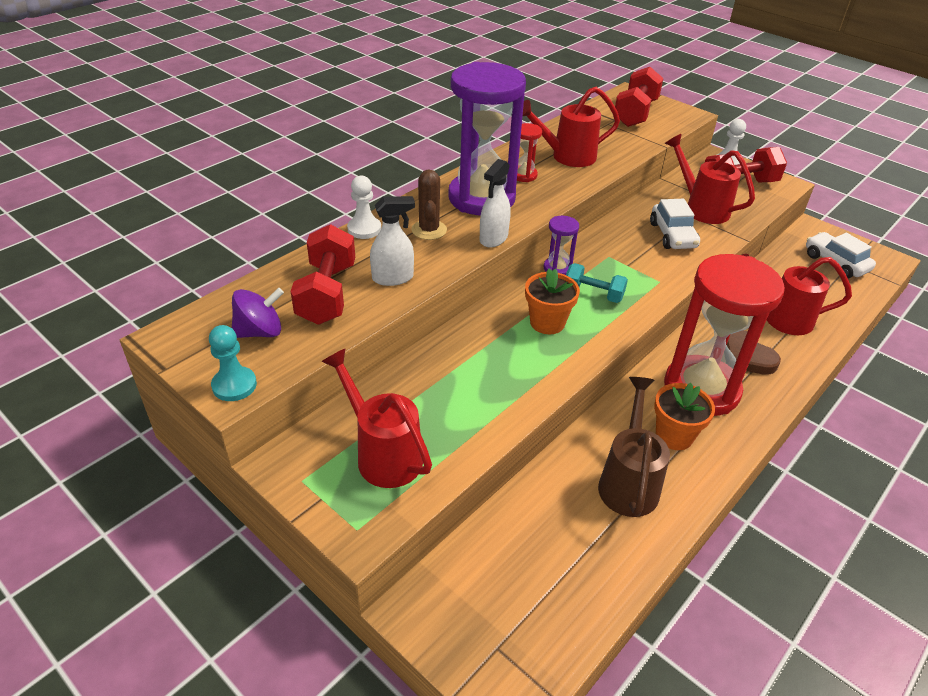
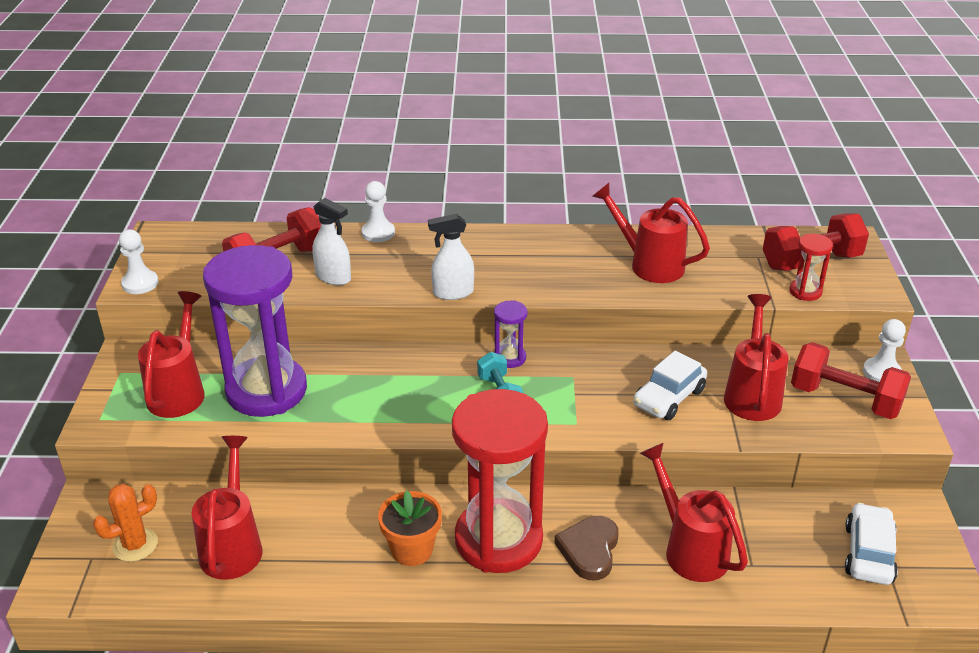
camera: 50 degrees right, 5 degrees down
turquoise pawn [209,325,257,401] -> white pawn [119,230,159,294]
purple spinning top [232,288,284,338] -> none
brown cactus [411,170,447,240] -> none
purple hourglass [448,62,526,215] -> purple hourglass moved to [203,245,307,417]
red hourglass [517,123,542,182] -> red hourglass moved to [789,234,833,301]
orange flower pot [525,268,580,334] -> none
brown watering can [598,377,670,517] -> none
none -> orange cactus [93,484,158,562]
none -> red watering can [192,436,263,580]

